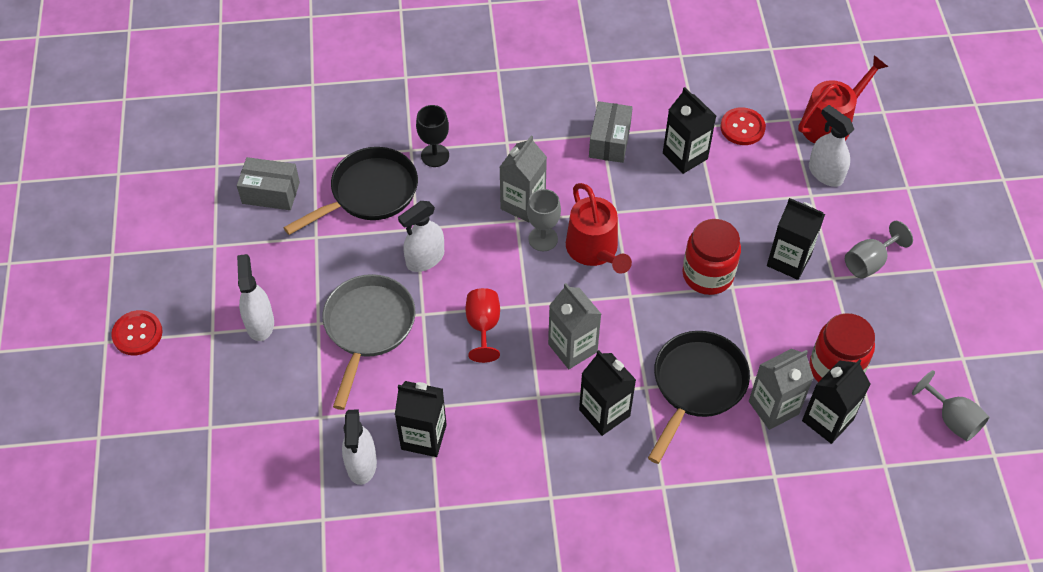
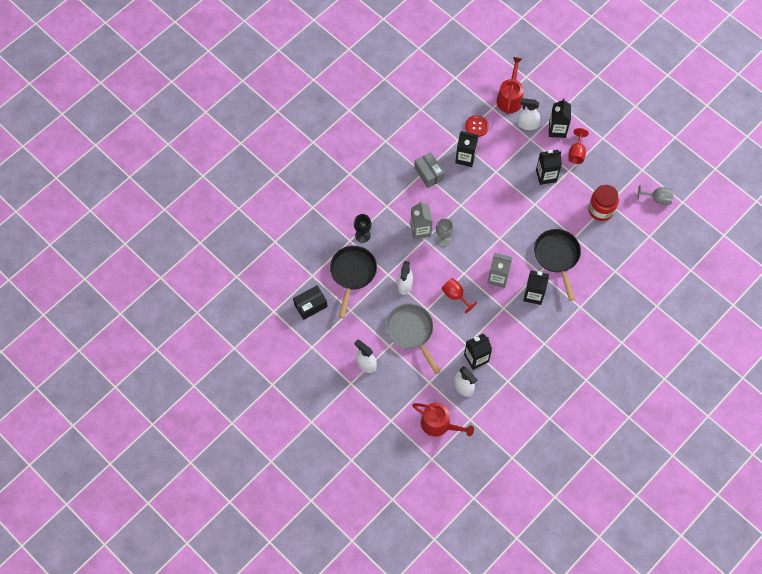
camera: 40 degrees left, 10 degrees up
red button [111,310,163,355] -> none
grey box [237,157,300,210] -> black box [293,285,328,320]
red watering can [566,183,632,274] -> red watering can moved to [412,402,474,437]
red jar [682,219,741,295] -> none
grey carton [749,349,814,430] -> none
black carton [802,359,871,444] -> black carton moved to [549,98,571,138]
grey goblet [845,221,913,279] -> red goblet [568,128,589,164]

